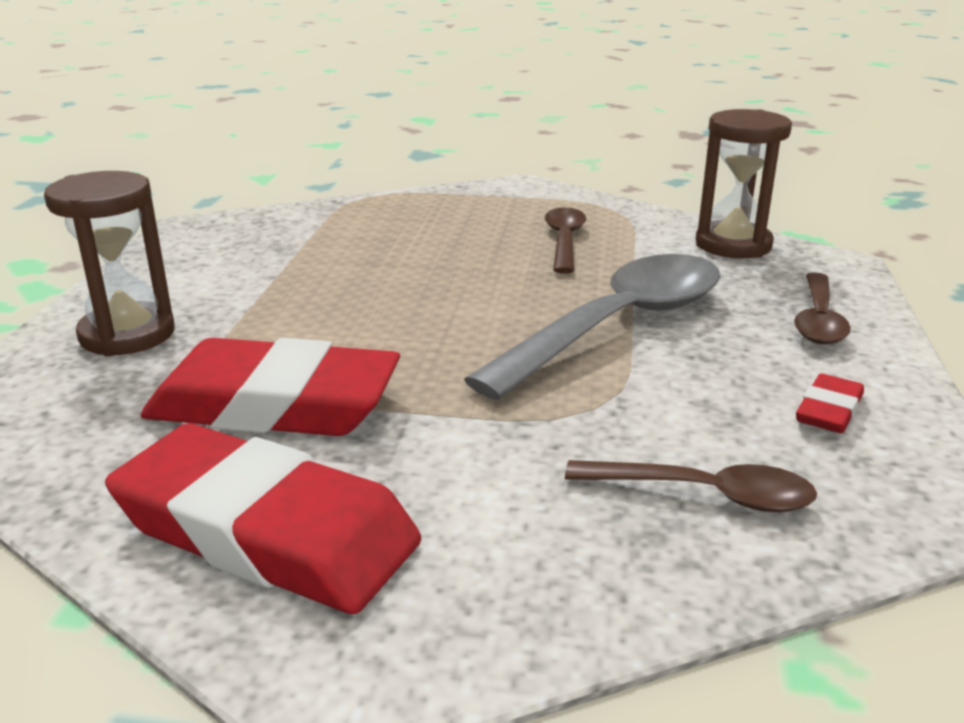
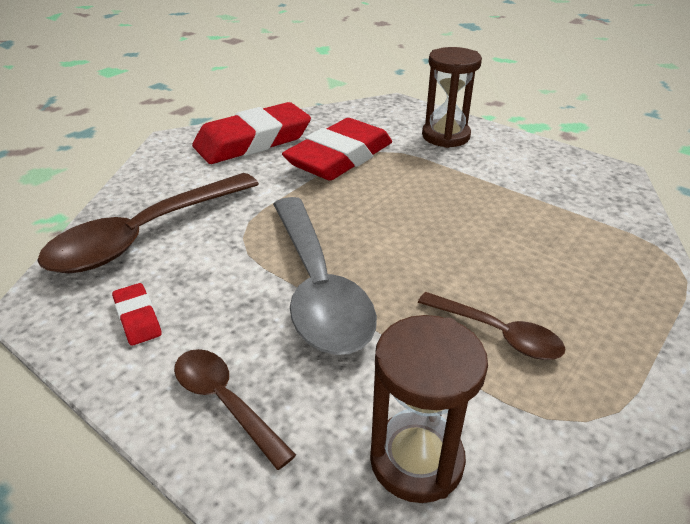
camera: 120 degrees right, 10 degrees up
brown spoon [565,460,817,512] -> brown spoon [37,173,259,273], size x1.90

